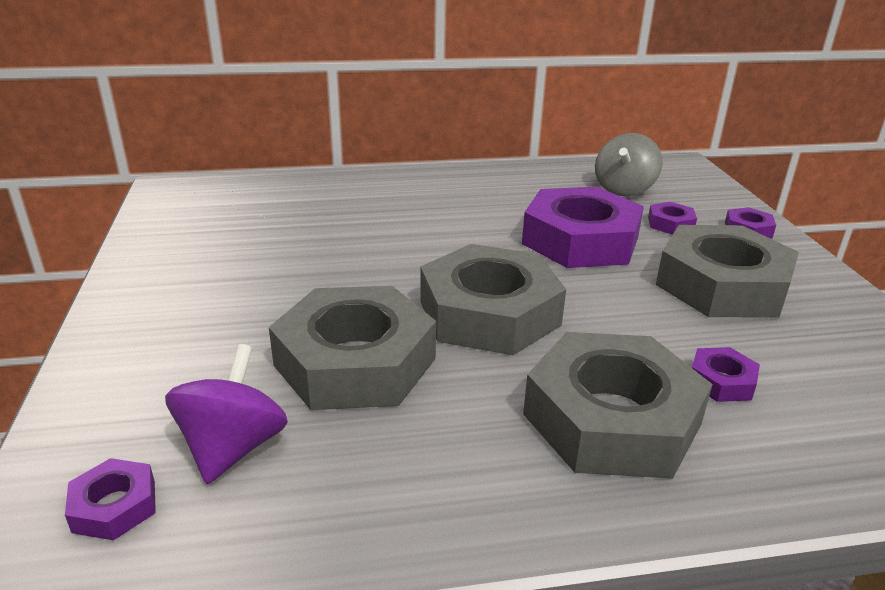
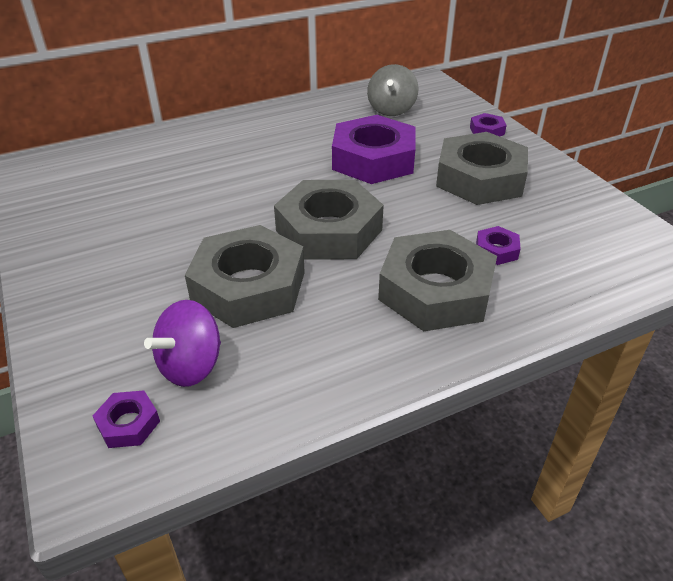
camera: 15 degrees left, 10 degrees up
purple spinning top [165,344,288,484] -> purple spinning top turned 135 degrees counterclockwise [144,300,221,387]
purple nut [648,202,697,235] -> none

